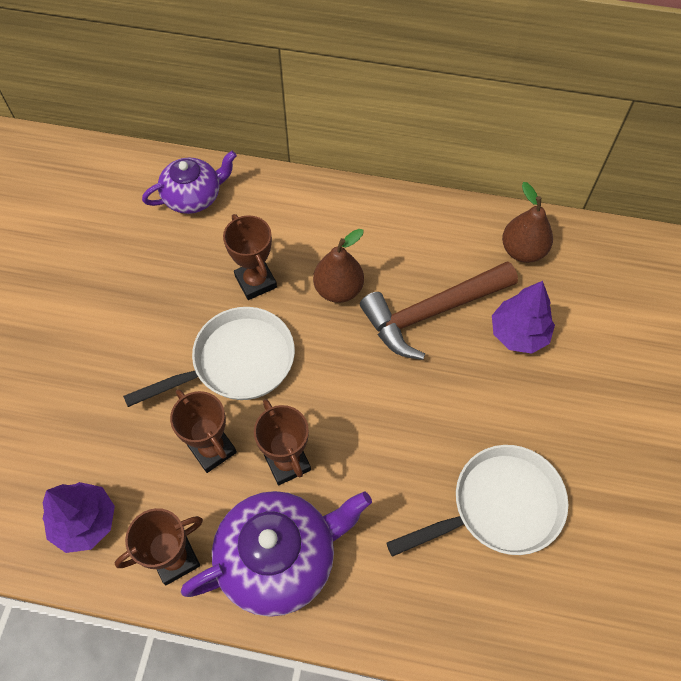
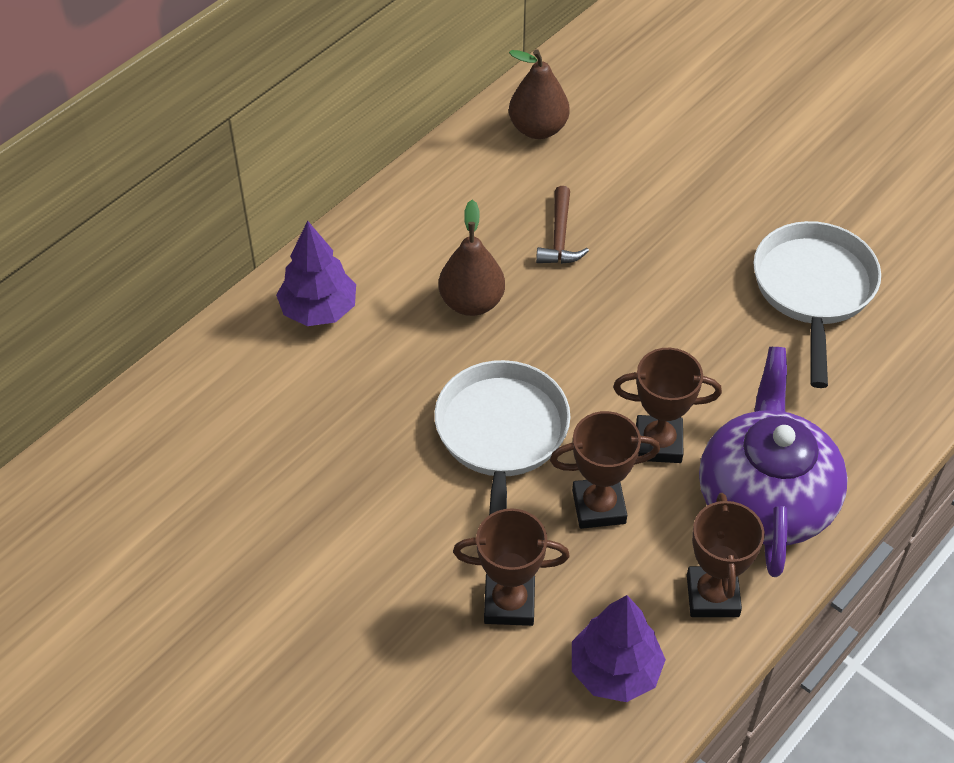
camera: 60 degrees left, 10 degrees down
purple teapot [142,151,237,214] -> none
brown trophy [223,214,277,300] -> brown trophy moved to [453,508,570,626]
brown hammer [360,261,518,360] -> brown hammer [536,186,589,264], size x0.50
purple tree [492,281,555,354] -> purple tree moved to [276,221,356,326]

